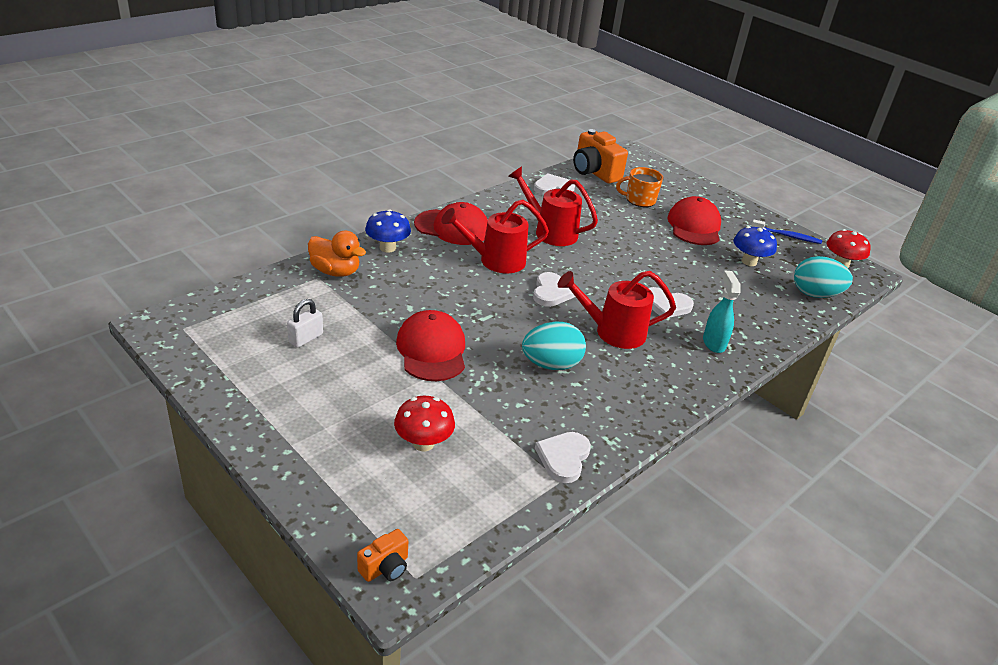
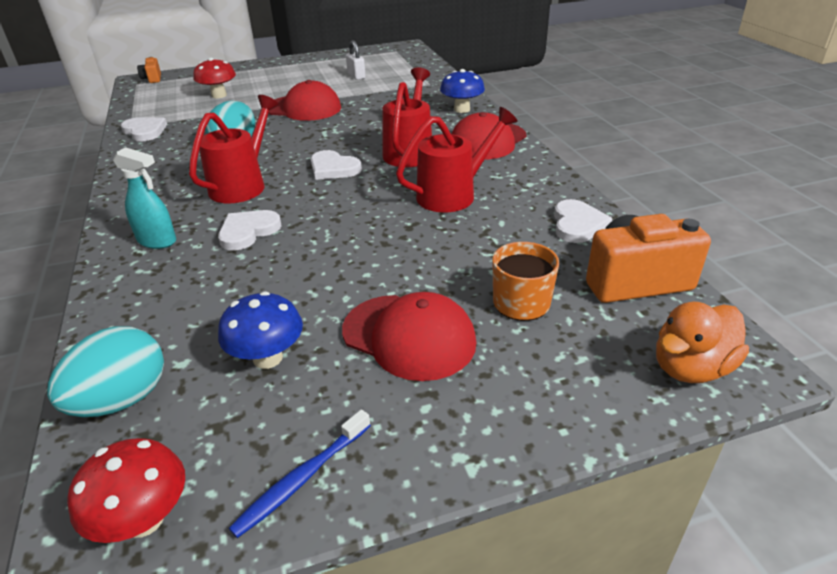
camera: 120 degrees right, 0 degrees up
orange duck [308,230,366,277] -> orange duck moved to [656,302,749,383]

